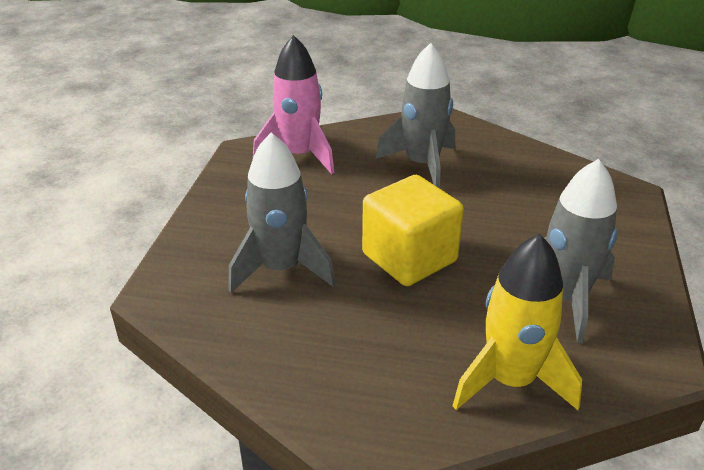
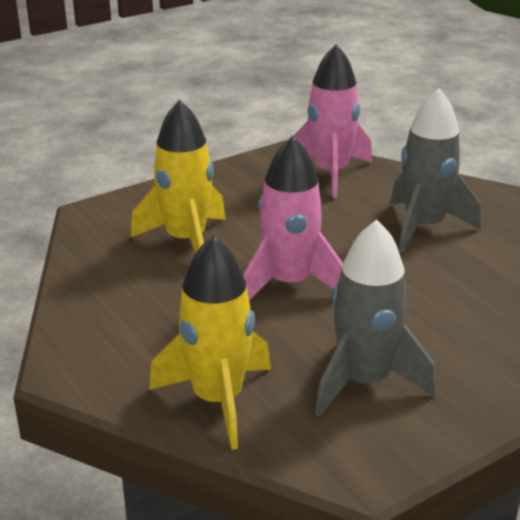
camera: 45 degrees right, 5 degrees down
grey rocket [228,133,335,293] -> yellow rocket [131,99,226,253]
yellow cube [362,175,464,286] -> pink rocket [243,136,343,301]

